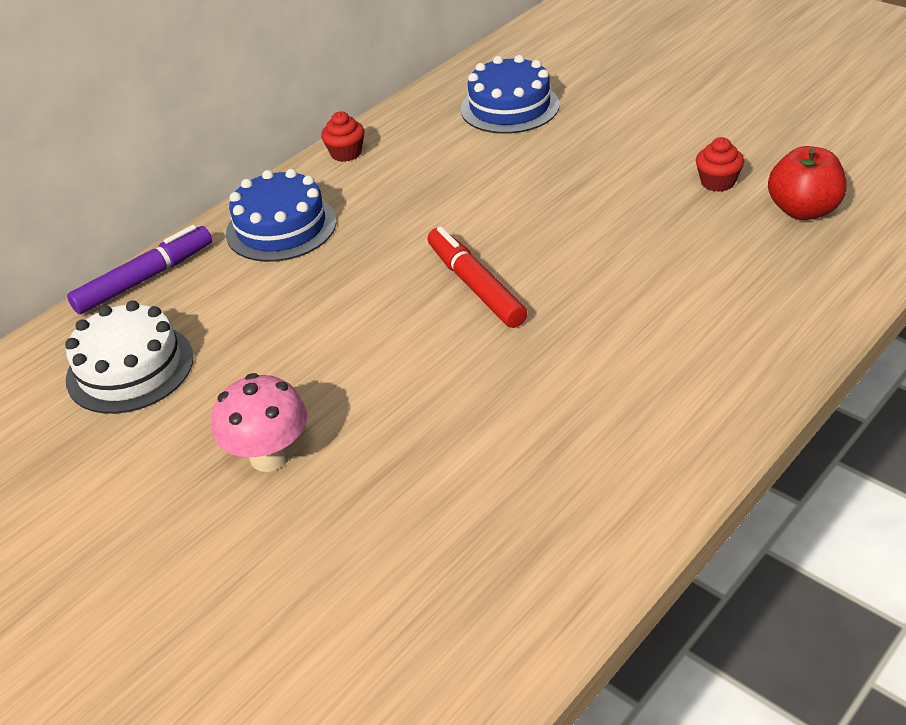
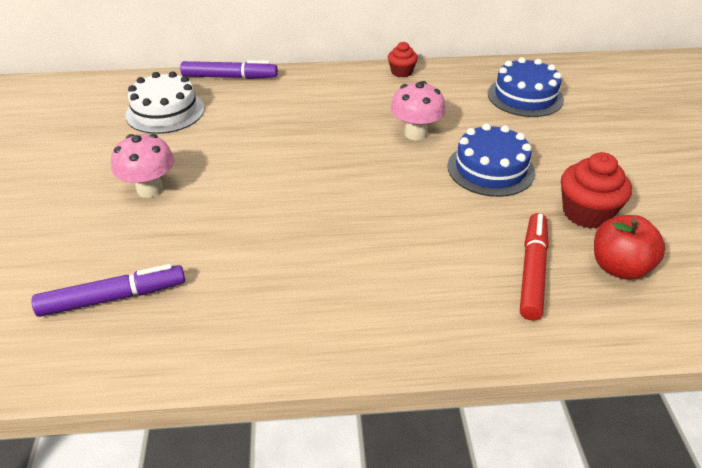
camera: 40 degrees right, 0 degrees up
blue cake [226,169,336,262] -> blue cake moved to [448,123,535,197]
red marker [428,227,527,328] -> red marker moved to [520,213,549,321]
red cupcake [696,137,744,192] -> red cupcake [561,152,632,229], size x1.68
none -> purple marker [31,264,185,317]
none -> pink mushroom [390,81,446,140]

